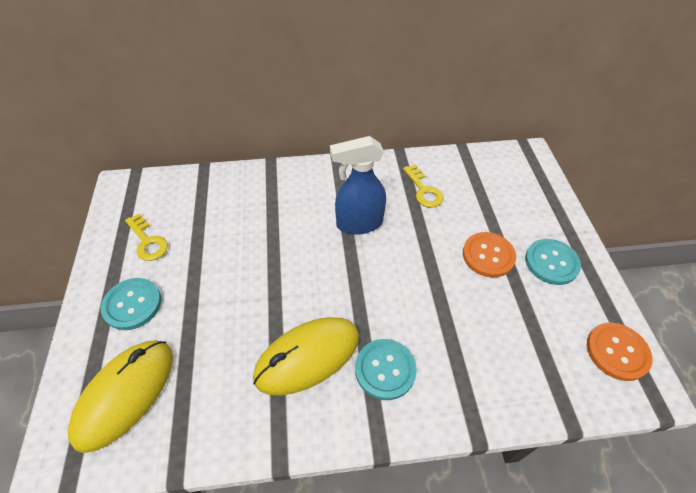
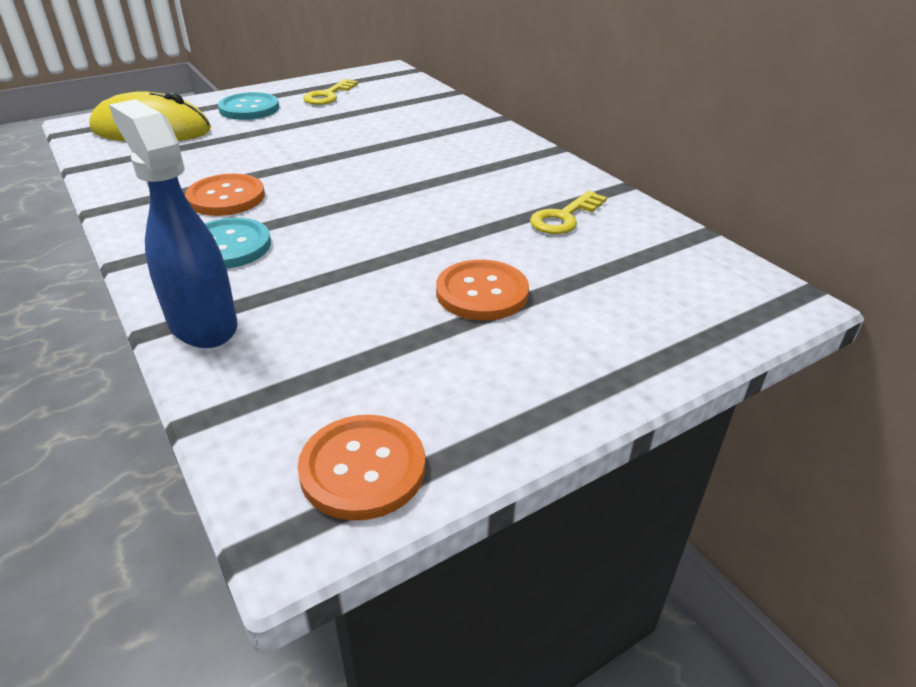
camera: 65 degrees right, 15 degrees down
yellow mouse [253,317,359,396] -> orange button [185,174,265,216]
blue spray bottle [330,136,386,235] -> blue spray bottle moved to [109,99,237,348]
turquoise button [525,239,581,285] -> none

